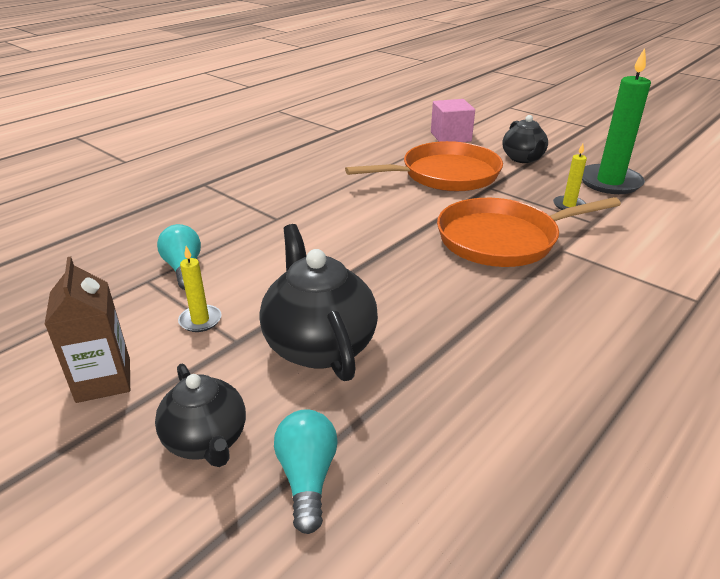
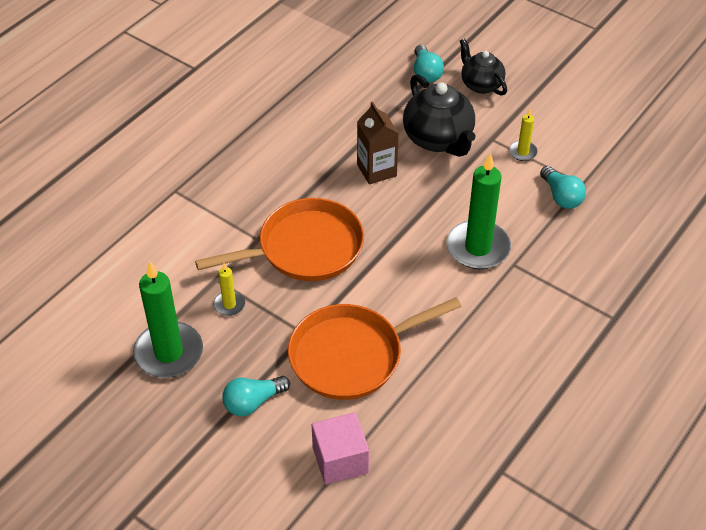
camera: 175 degrees right, 15 degrees up
brown carton [44,256,130,403] -> brown carton moved to [357,102,399,185]
black teapot [502,115,548,163] -> turquoise light bulb [222,376,290,416]
none -> green candle [446,153,511,269]

